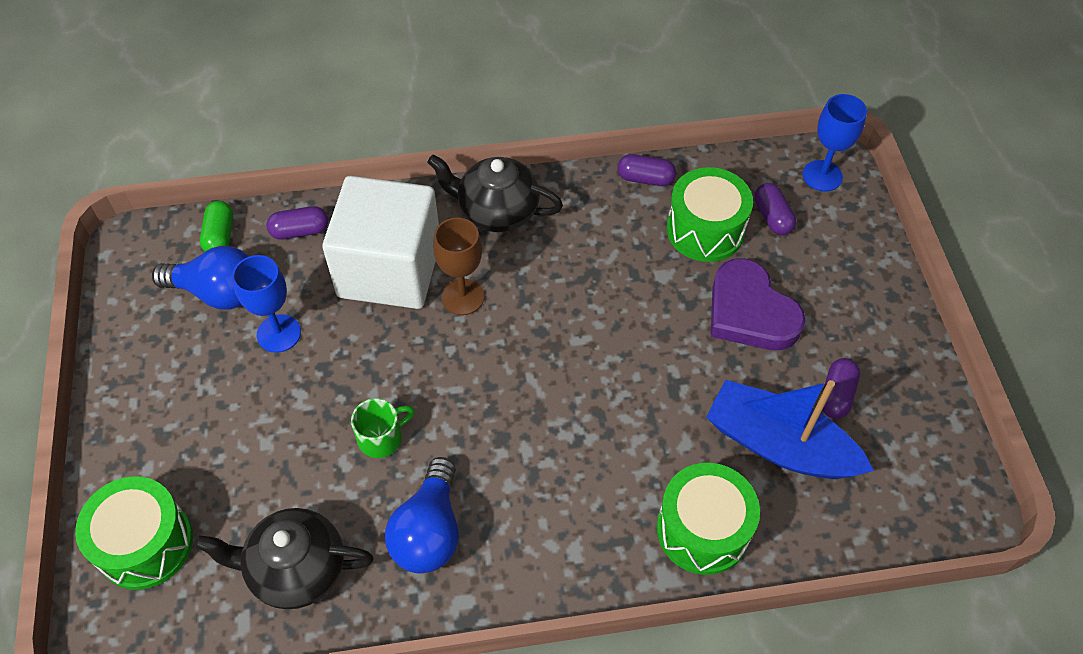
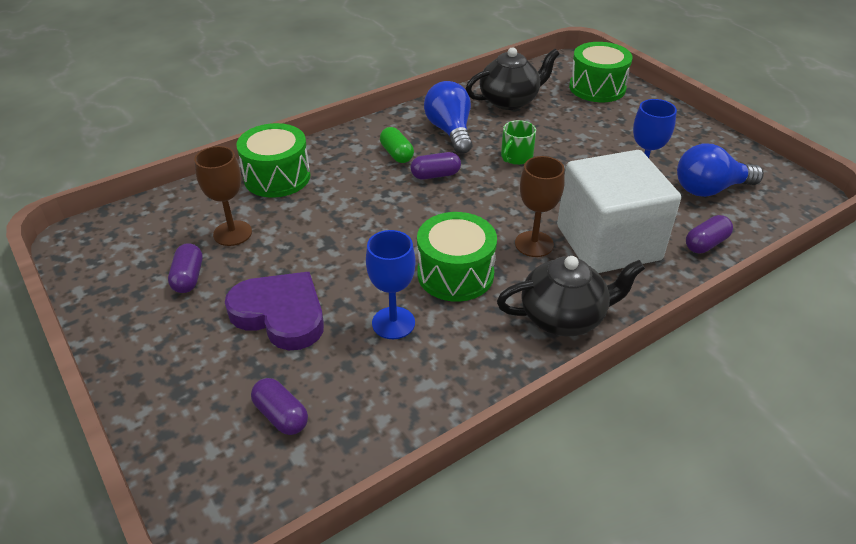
camera: 155 degrees right, 15 degrees down
green capsule [200,201,233,252] -> green capsule moved to [380,127,414,163]
purple capsule [618,154,676,186] -> purple capsule moved to [411,152,461,180]
green drum [667,167,753,262] -> green drum moved to [417,212,497,302]
blue boat [706,380,874,479] -> brown goblet [194,146,252,246]
blue goblet [803,94,867,192] -> blue goblet moved to [366,230,416,339]

